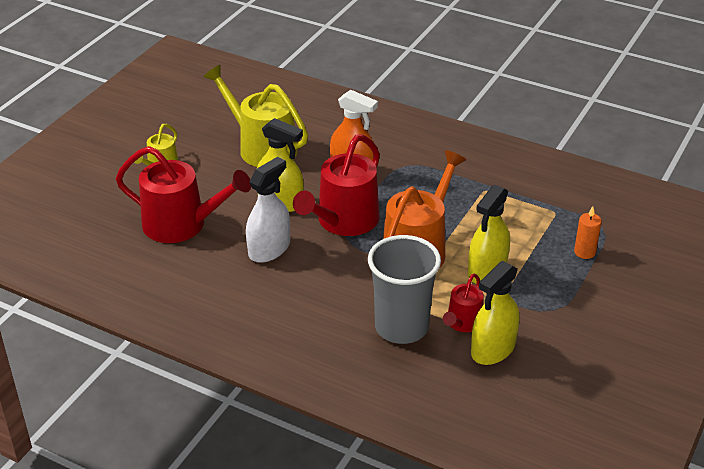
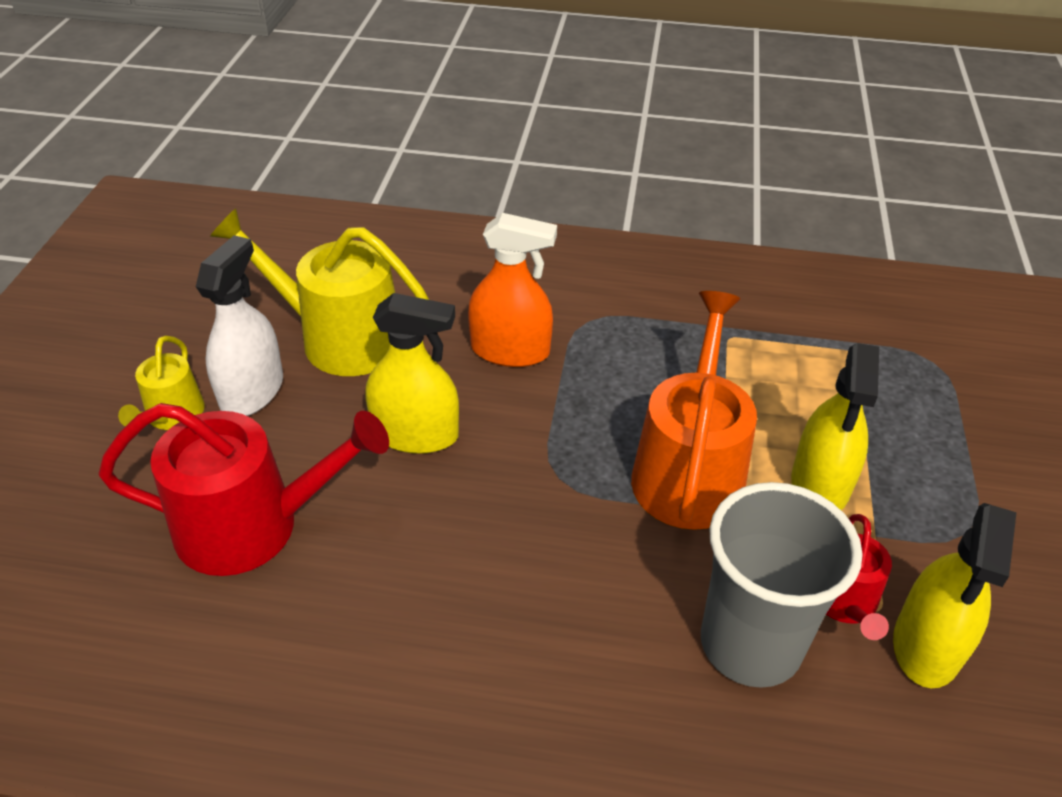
camera: 20 degrees left, 5 degrees up
white spray bottle [246,157,290,263] -> white spray bottle moved to [196,235,283,416]
red watering can [293,134,380,236] -> none
orange candle [574,206,602,259] -> none

